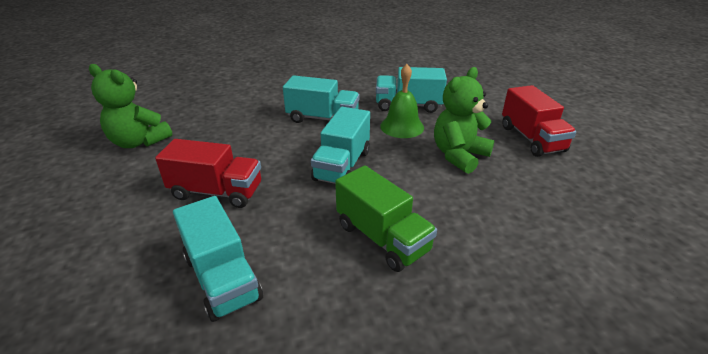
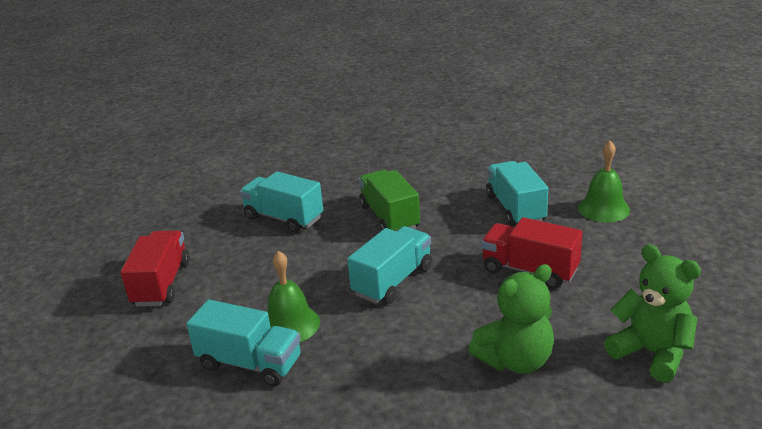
camera: 160 degrees left, 5 degrees down
turquoise truck [283,75,360,123] -> turquoise truck moved to [239,171,323,233]
green teddy bear [434,67,494,174] -> green teddy bear moved to [468,264,554,374]
none -> green bell [578,141,630,222]

